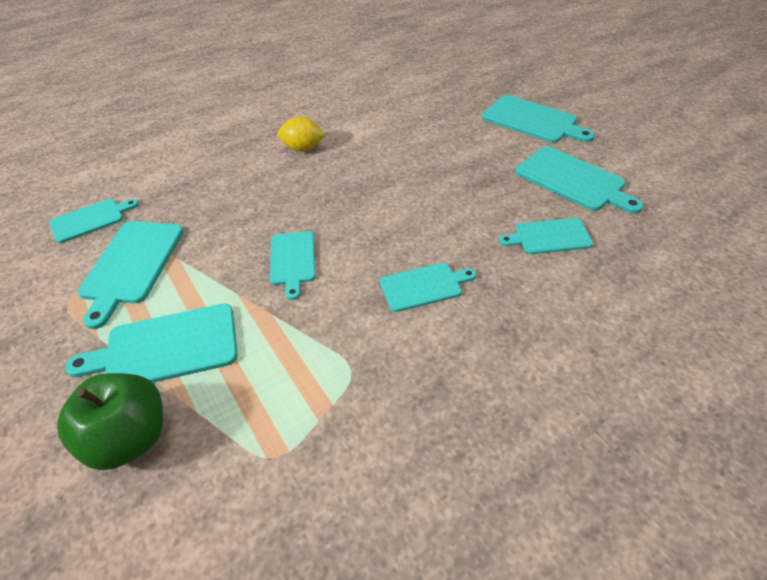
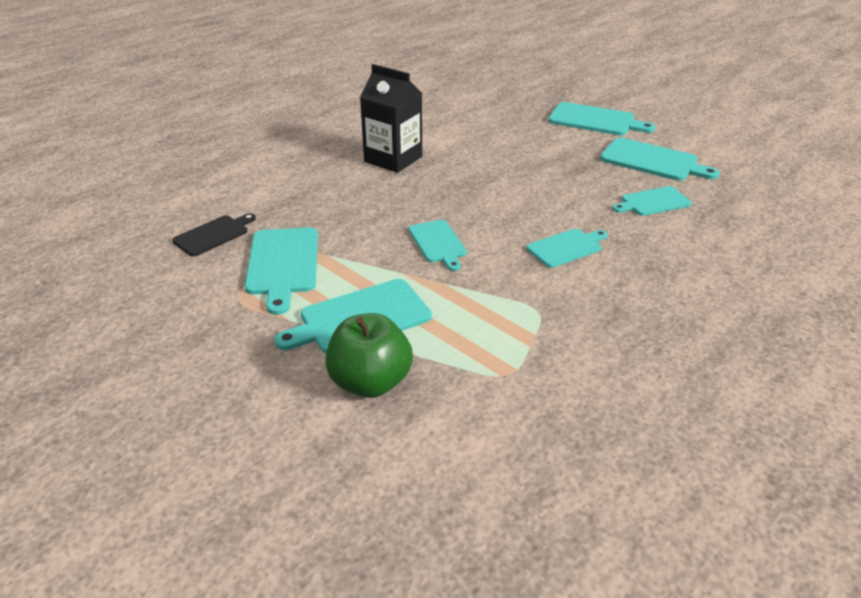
camera: 15 degrees left, 10 degrees down
turquoise cutting board [50,199,139,243] -> black cutting board [172,213,256,257]
yellow lemon [278,117,325,151] -> black carton [360,64,422,173]

